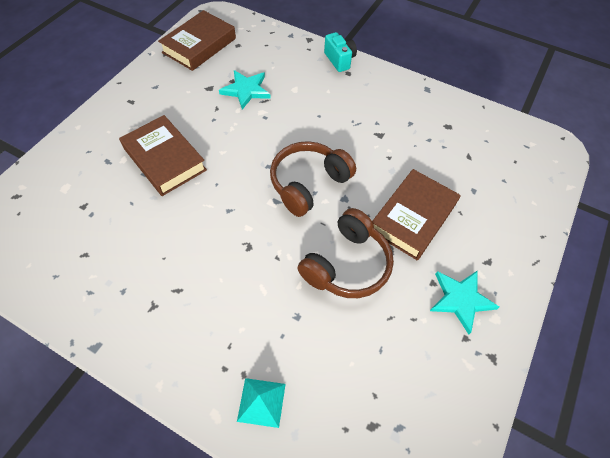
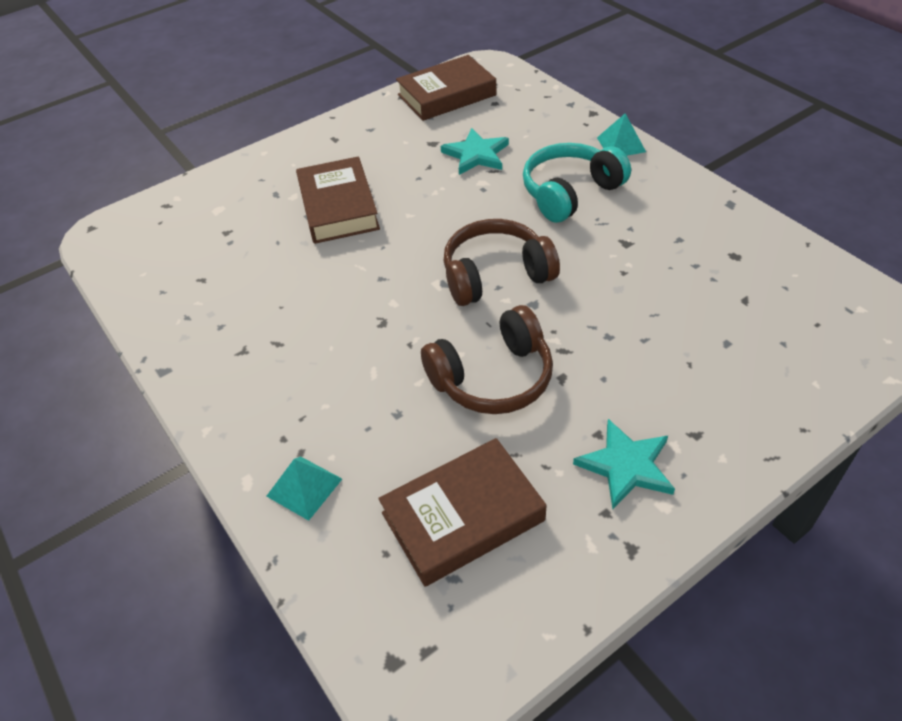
camera: 30 degrees right, 10 degrees down
turquoise camera [324,32,357,72] -> turquoise pyramid [597,113,646,156]
brown book [372,169,460,260] -> brown book moved to [378,438,546,587]
none -> turquoise headphones [523,143,631,223]

